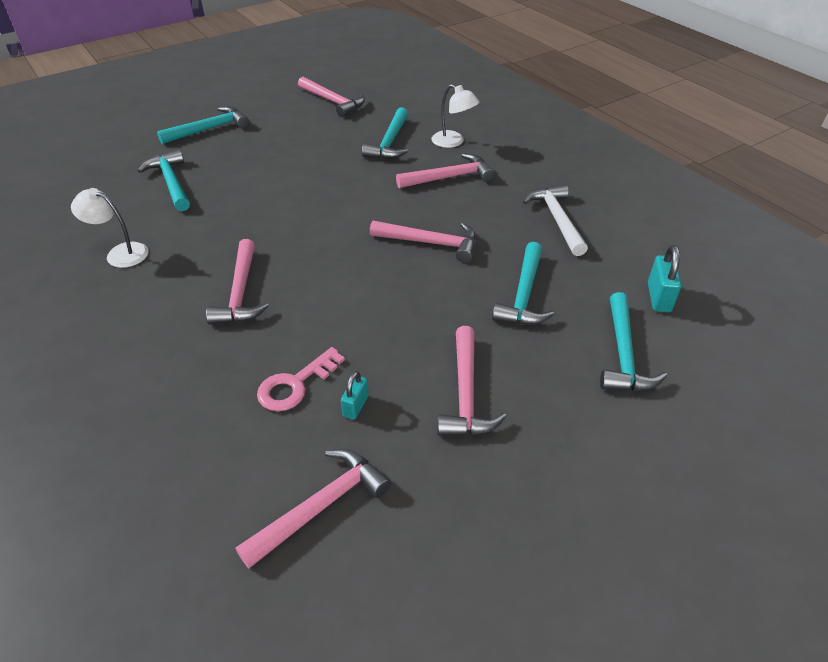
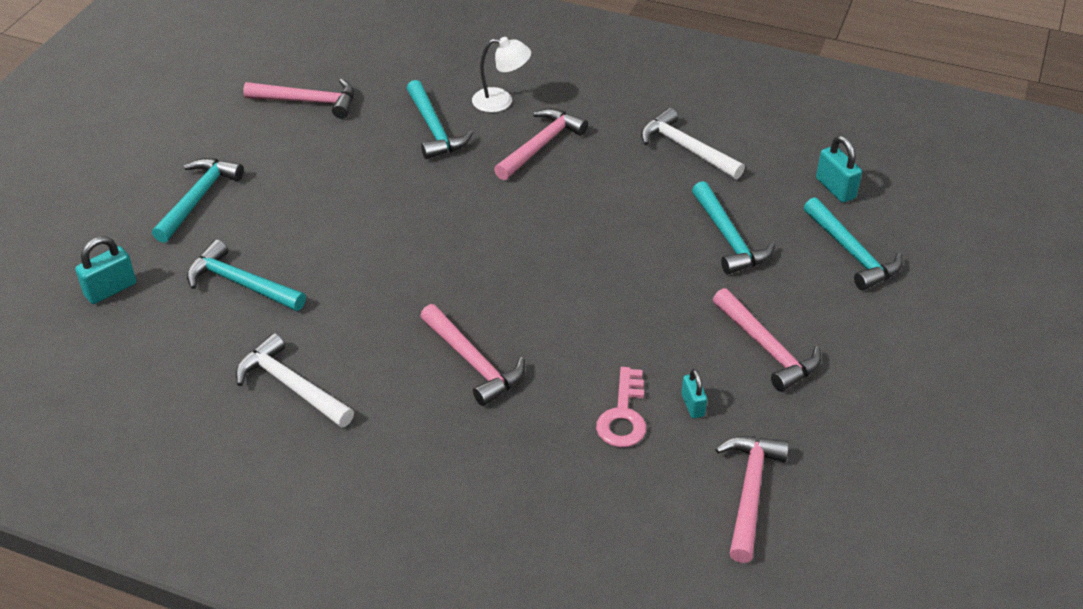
camera: 35 degrees left, 0 degrees up
white lamp [71,188,148,268] -> white hammer [236,333,354,428]
pink hammer [370,220,476,263] -> none
none -> turquoise padlock [75,236,136,304]

